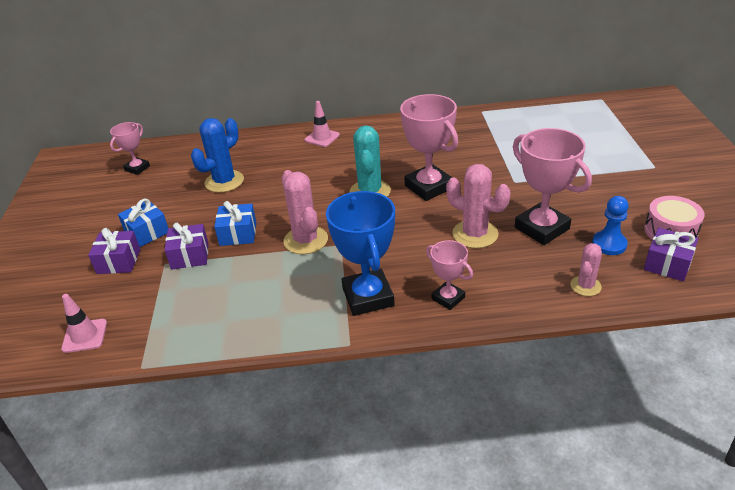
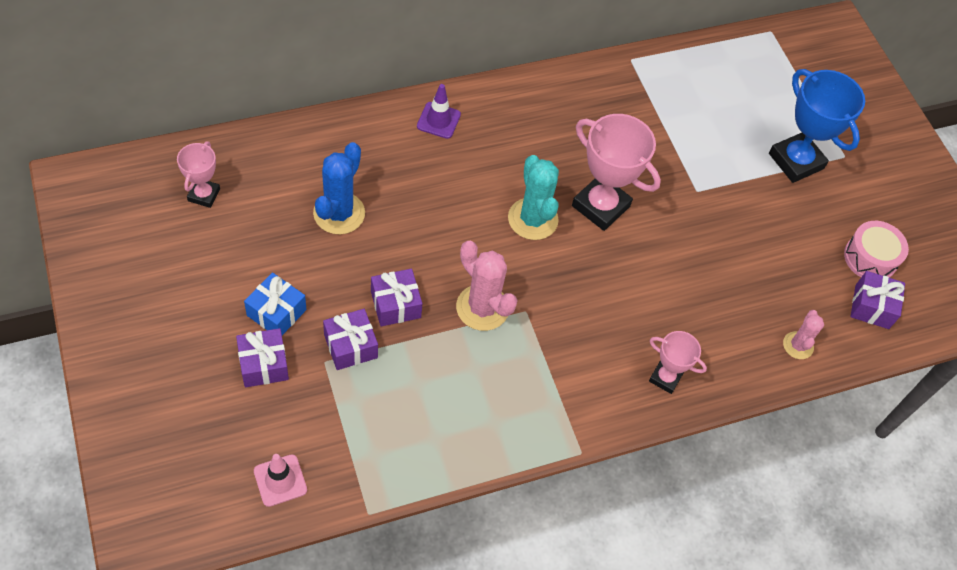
camera: 25 degrees left, 20 degrees up
blue gift [214,201,256,246] -> purple gift [371,269,422,326]
pink traffic cone [304,101,340,147] -> purple traffic cone [417,84,461,139]
blue trophy [326,191,395,316] -> blue trophy moved to [769,69,865,183]
pink cactus [446,164,511,248] -> none
pink trophy [513,128,592,245] -> none
blue pawn [592,196,629,255] -> none

